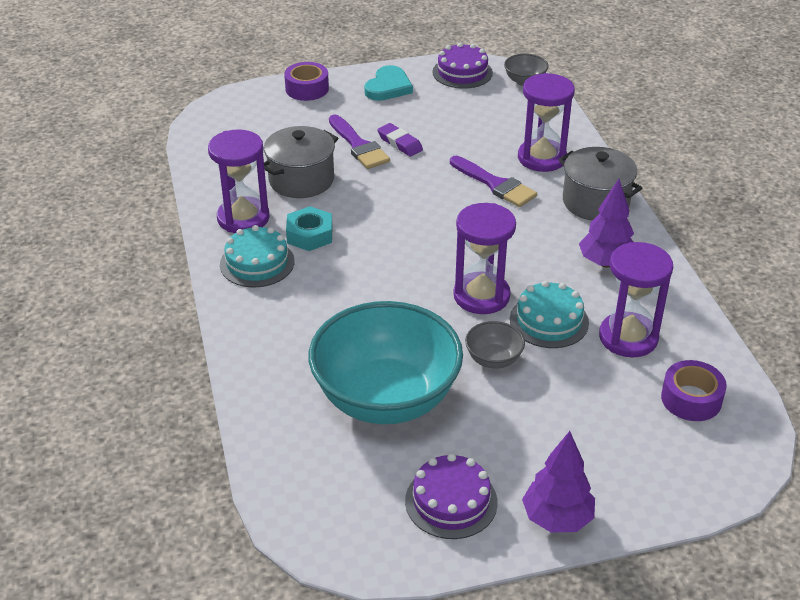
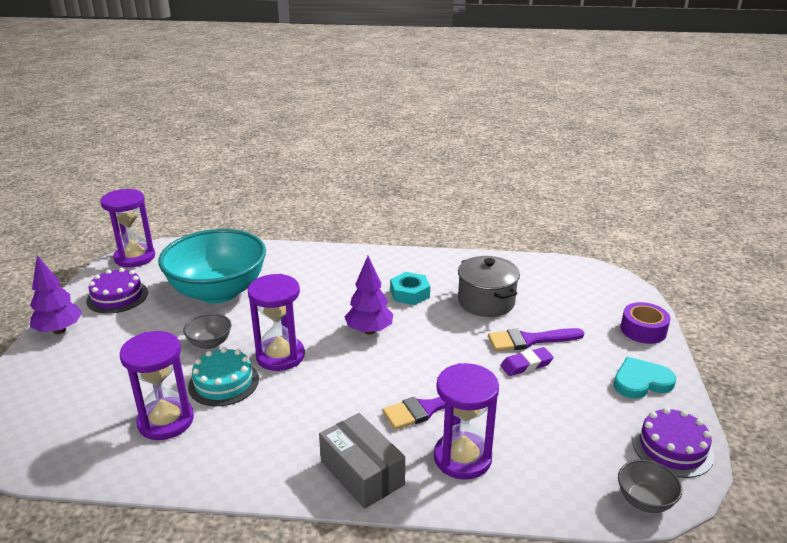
camera: 110 degrees right, 10 degrees down
purple hourglass [208,129,270,233] -> purple hourglass moved to [101,189,155,267]
turquoise cake [220,225,295,287] -> none
turquoise heart [364,65,413,101] -> turquoise heart turned 120 degrees clockwise [614,357,676,399]
grey pot [558,147,643,220] -> grey box [319,413,405,509]
purple tree [579,179,634,268] -> purple tree moved to [345,256,393,335]
purple tape [661,360,727,421] -> none

